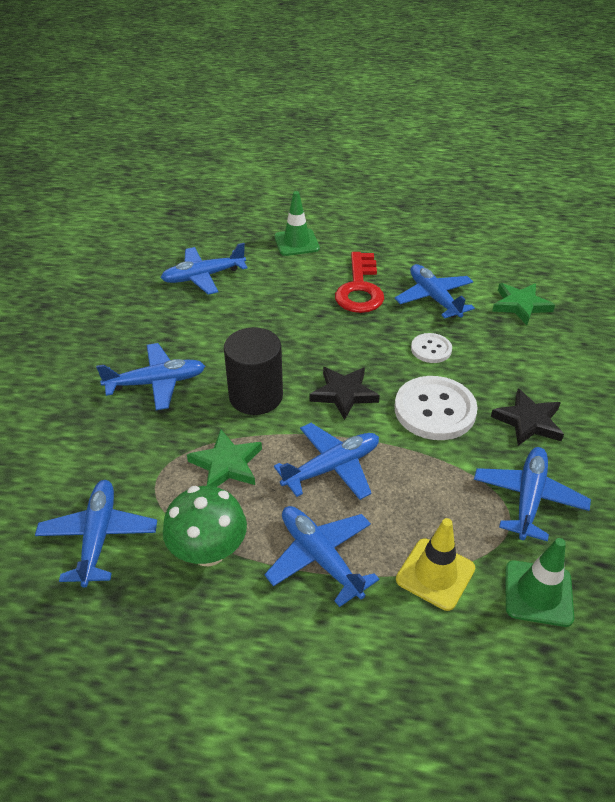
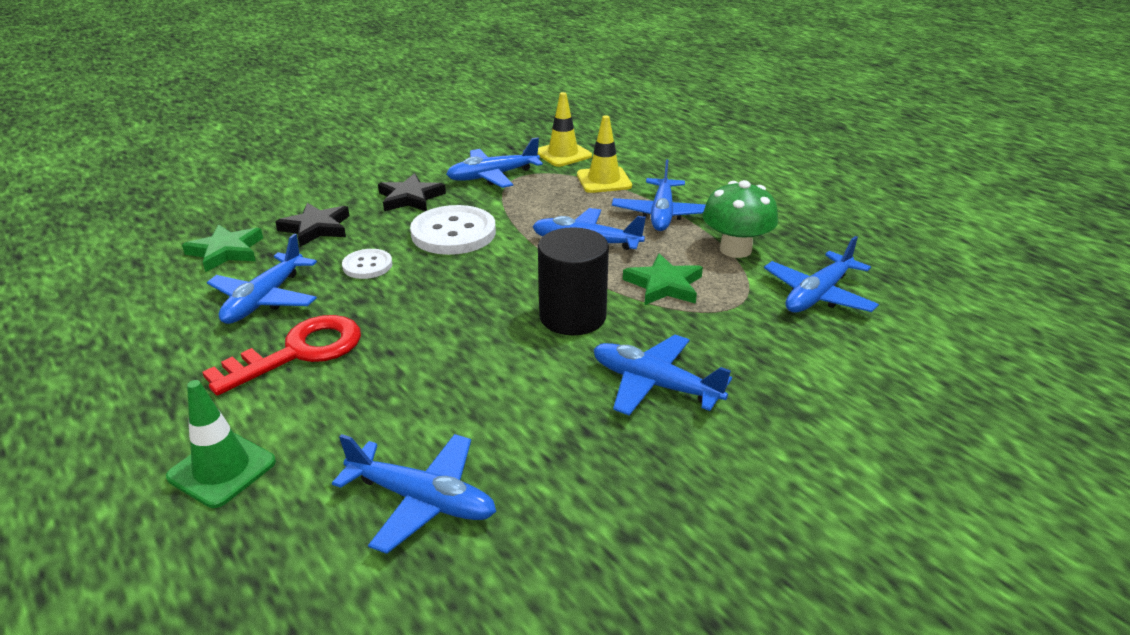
camera: 135 degrees left, 10 degrees down
black star [310,367,380,420] -> black star moved to [275,203,350,247]
green traffic cone [505,538,574,627] -> yellow traffic cone [538,92,592,167]

